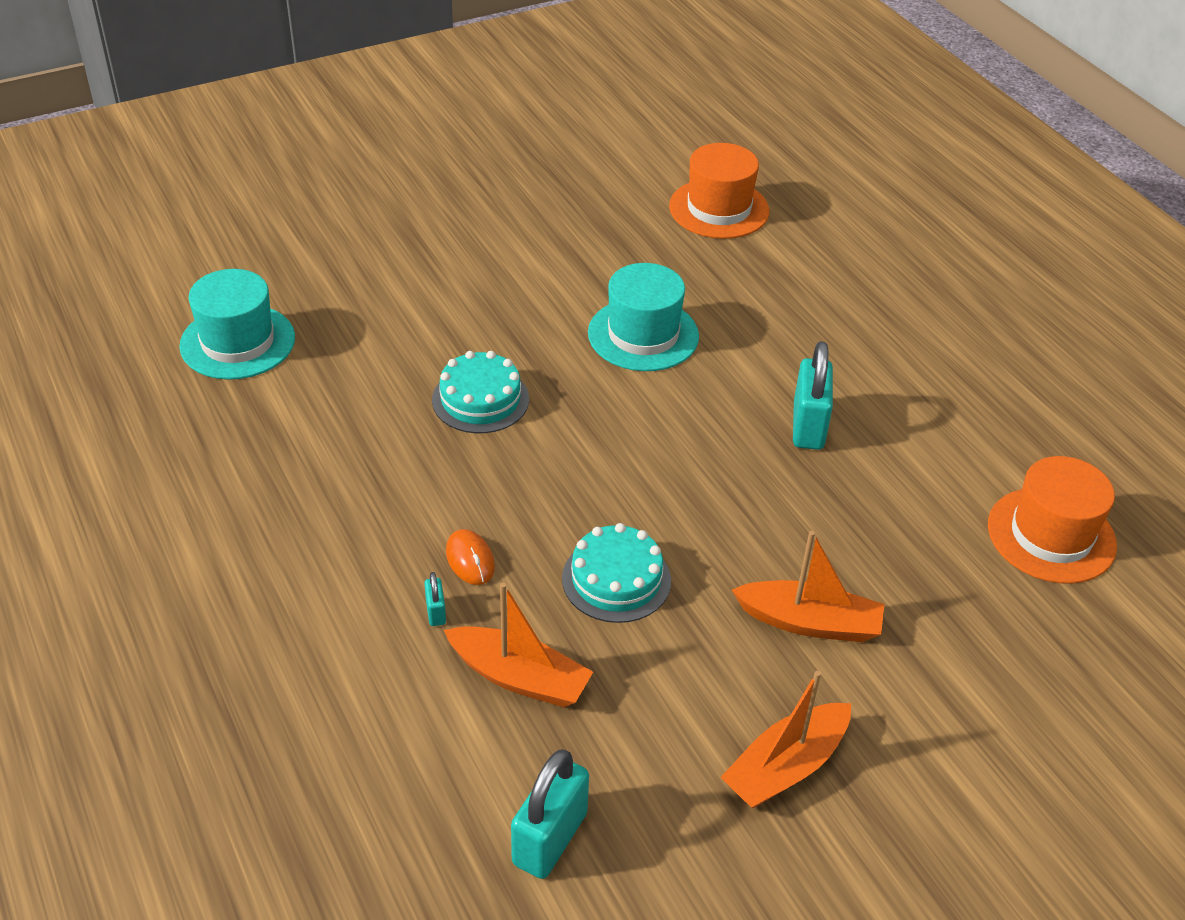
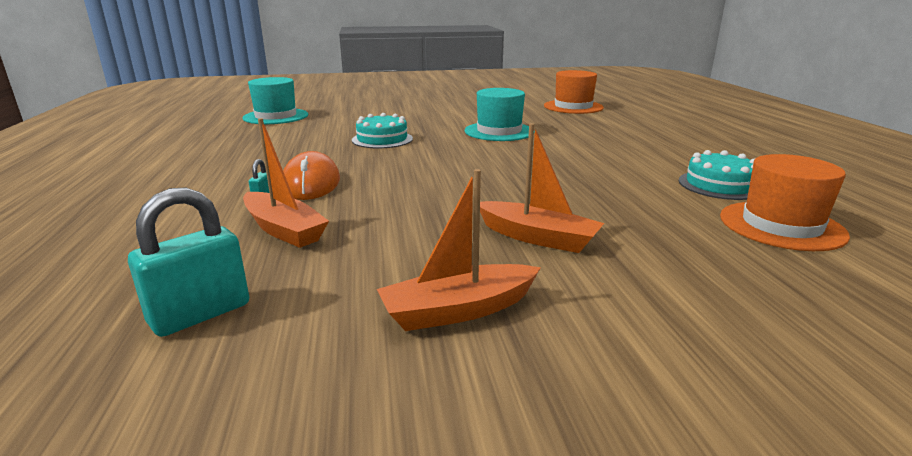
camera: 20 degrees right, 20 degrees down
orange mouse [446,529,495,585] -> orange mouse [283,151,340,200], size x1.79
turquoise cake [562,523,671,623] -> turquoise cake moved to [679,150,755,200]
turquoise padlock [793,341,833,450] -> none

